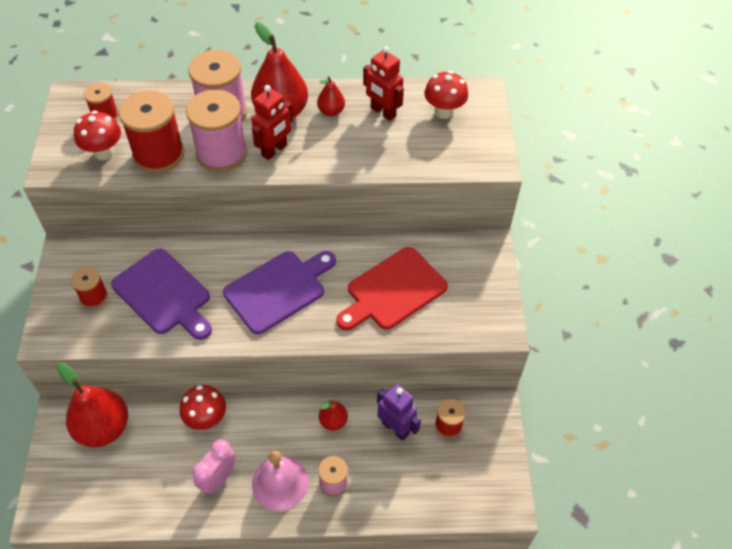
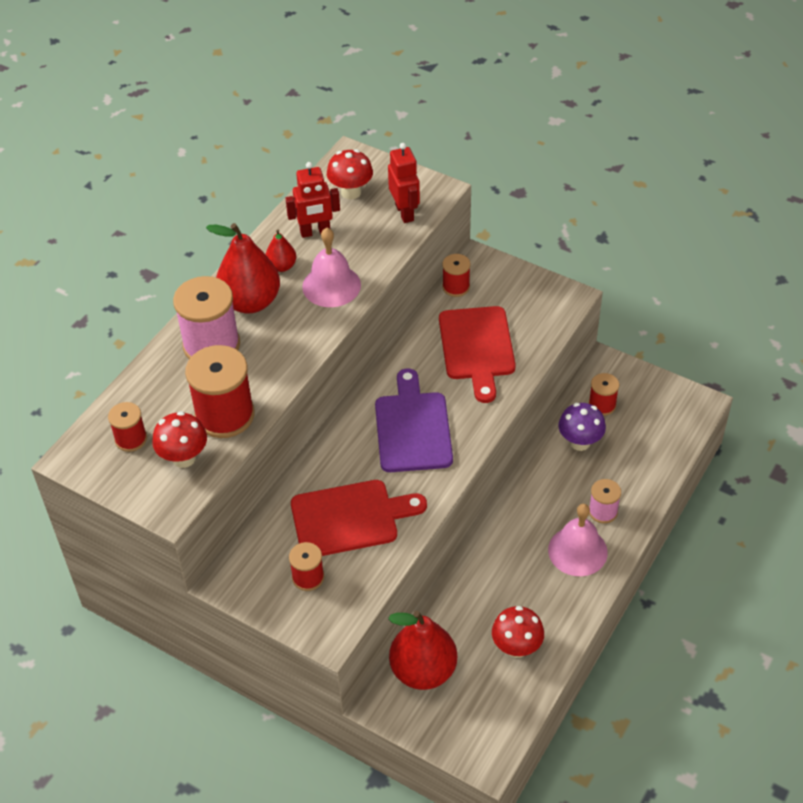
camera: 55 degrees left, 5 degrees down
purple cutting board [111,248,212,340] -> red cutting board [291,480,427,556]
red mushroom [180,385,226,430] -> red mushroom moved to [492,606,544,658]
pink spool [186,89,247,172] -> none
pink clock [192,439,236,494] -> none
red robot [251,85,293,160] -> red robot moved to [388,143,420,223]
red pear [319,400,348,431] -> none
purple robot [377,384,421,441] -> purple mushroom [559,403,606,451]
none -> pink bell [302,228,361,307]
none -> red spool [442,254,470,297]

